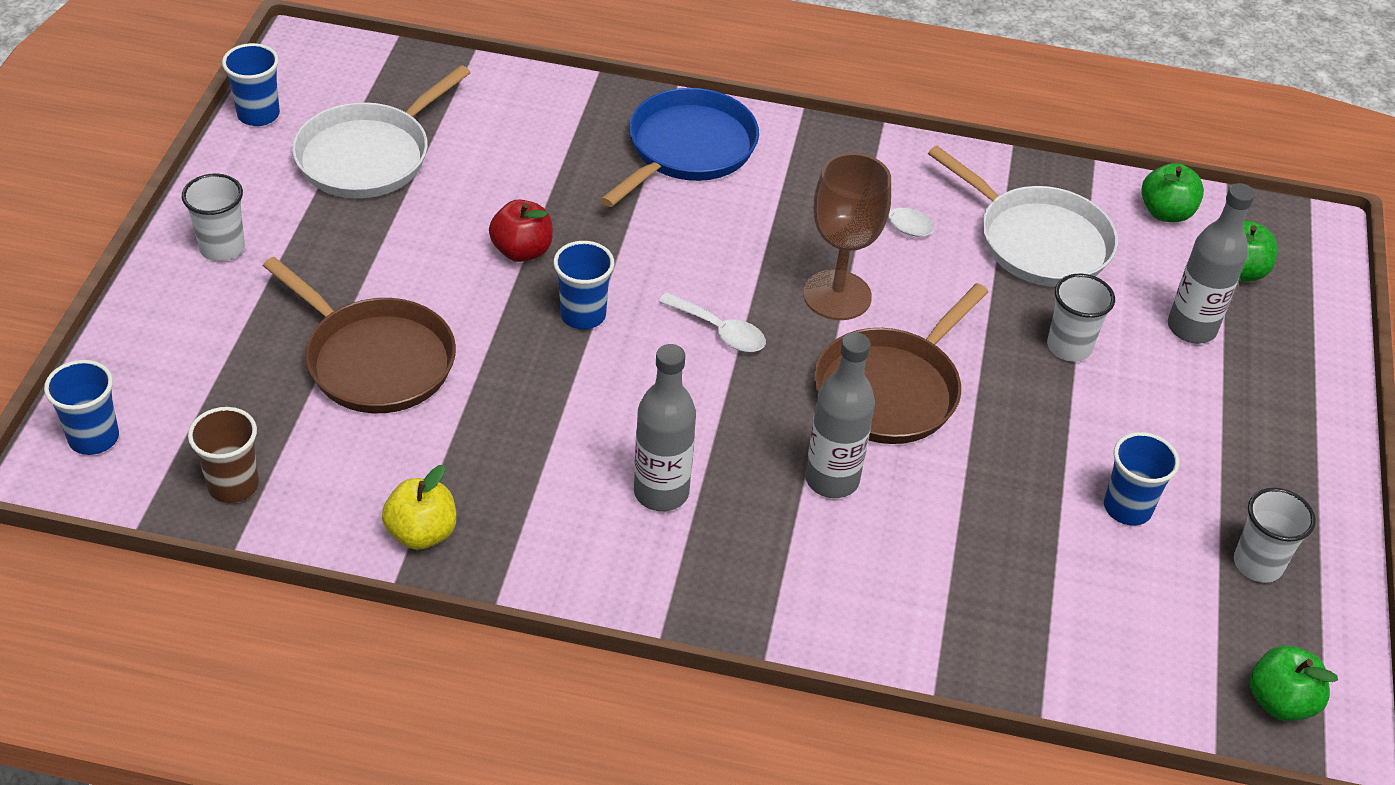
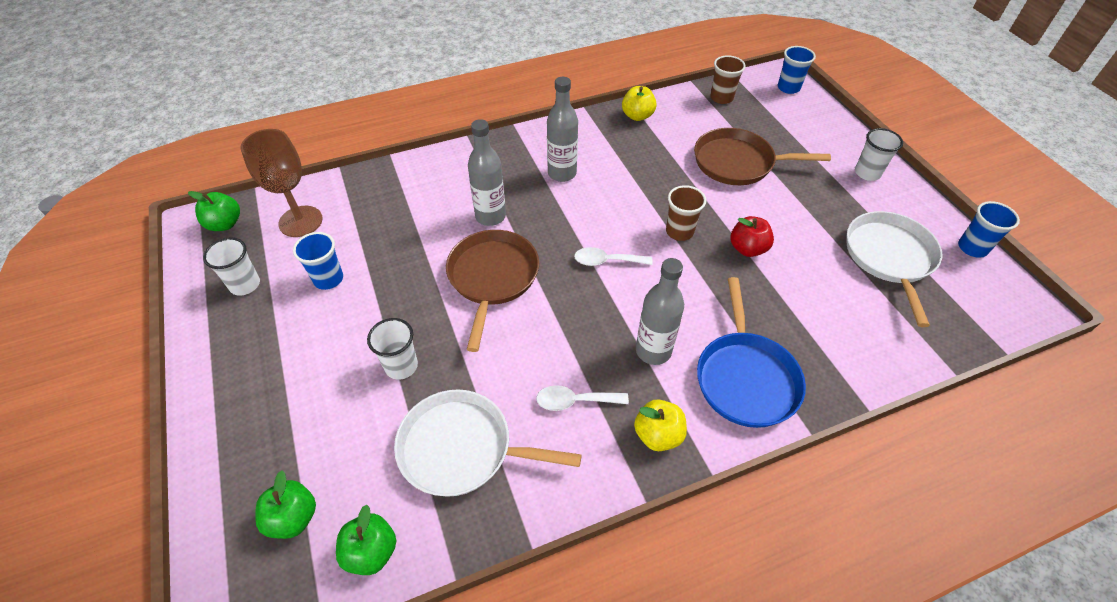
camera: 150 degrees right, 5 degrees up
blue cup [553,241,615,329] -> brown cup [666,185,706,241]
brown goblet [803,153,891,320] -> brown goblet moved to [241,129,323,237]
grey bottle [1168,183,1255,344] -> grey bottle moved to [636,258,684,365]
none -> yellow apple [634,399,687,451]

